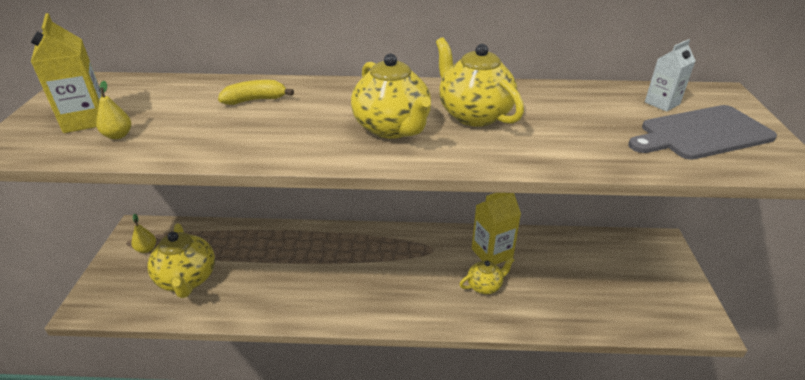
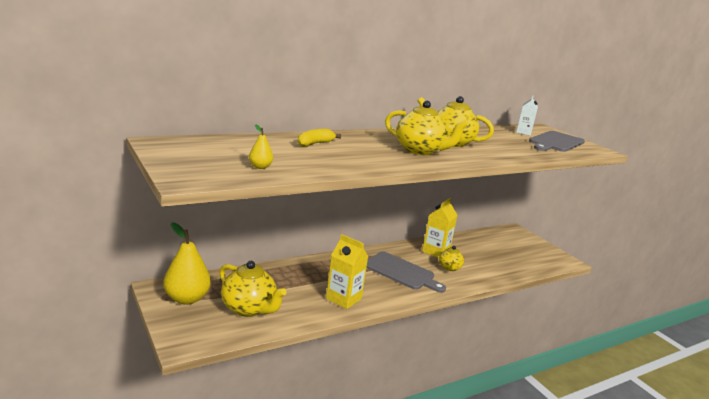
camera: 35 degrees left, 15 degrees down
yellow carton [31,13,102,133] -> yellow carton moved to [326,234,368,309]
yellow pear [131,214,156,253] -> yellow pear [163,222,211,305], size x2.16
yellow teapot [459,257,514,294] -> yellow teapot turned 150 degrees clockwise [439,246,464,271]
none -> grey cutting board [366,251,446,293]

